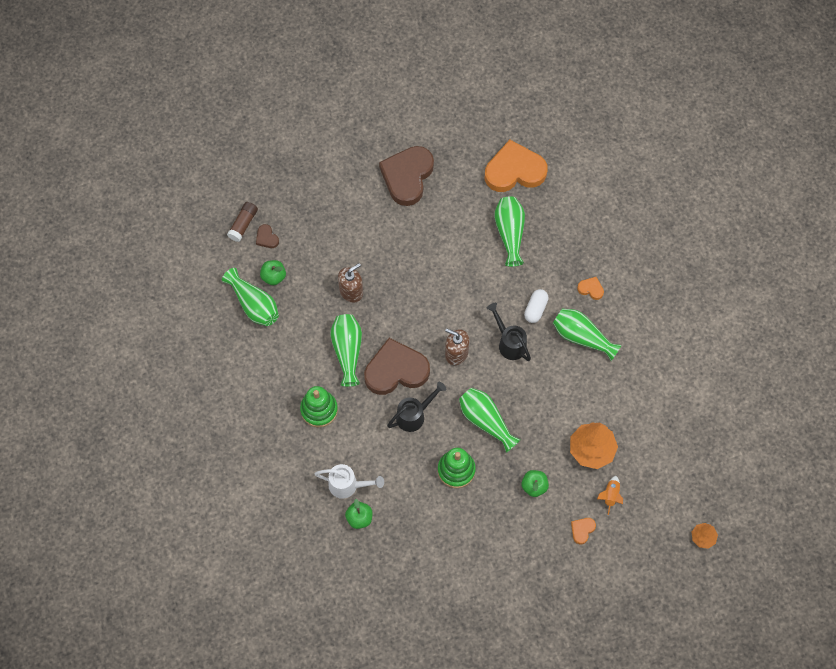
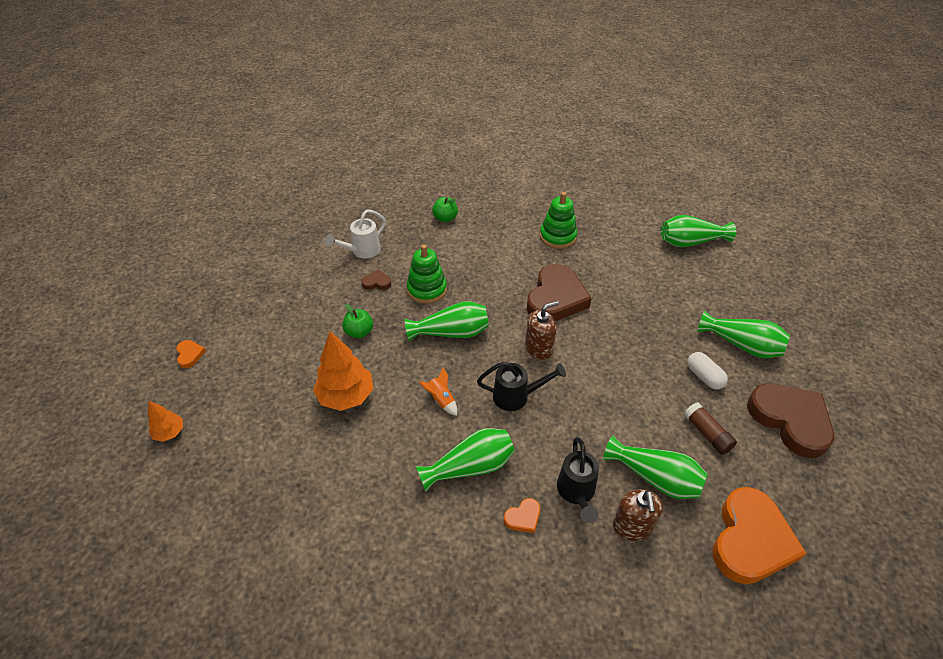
camera: 125 degrees right, 20 degrees down
brown glue stick [227,202,258,242] -> brown glue stick moved to [684,402,737,455]
brown heart [256,224,279,248] -> brown heart moved to [361,269,391,290]
green apple [260,260,286,285] -> none
white watering can [314,464,384,499] -> white watering can moved to [325,210,386,258]
green vase [331,314,362,387] -> green vase moved to [698,311,790,358]
brown soap dispenser [338,263,363,303] -> brown soap dispenser moved to [613,489,663,541]
black watering can [387,382,446,432] -> black watering can moved to [557,437,599,523]
white capsule [524,289,549,323] -> white capsule moved to [687,352,728,389]
orange heart [571,518,596,544] -> orange heart moved to [176,340,206,368]
orange rocket [597,476,623,515] -> orange rocket moved to [419,367,457,416]

